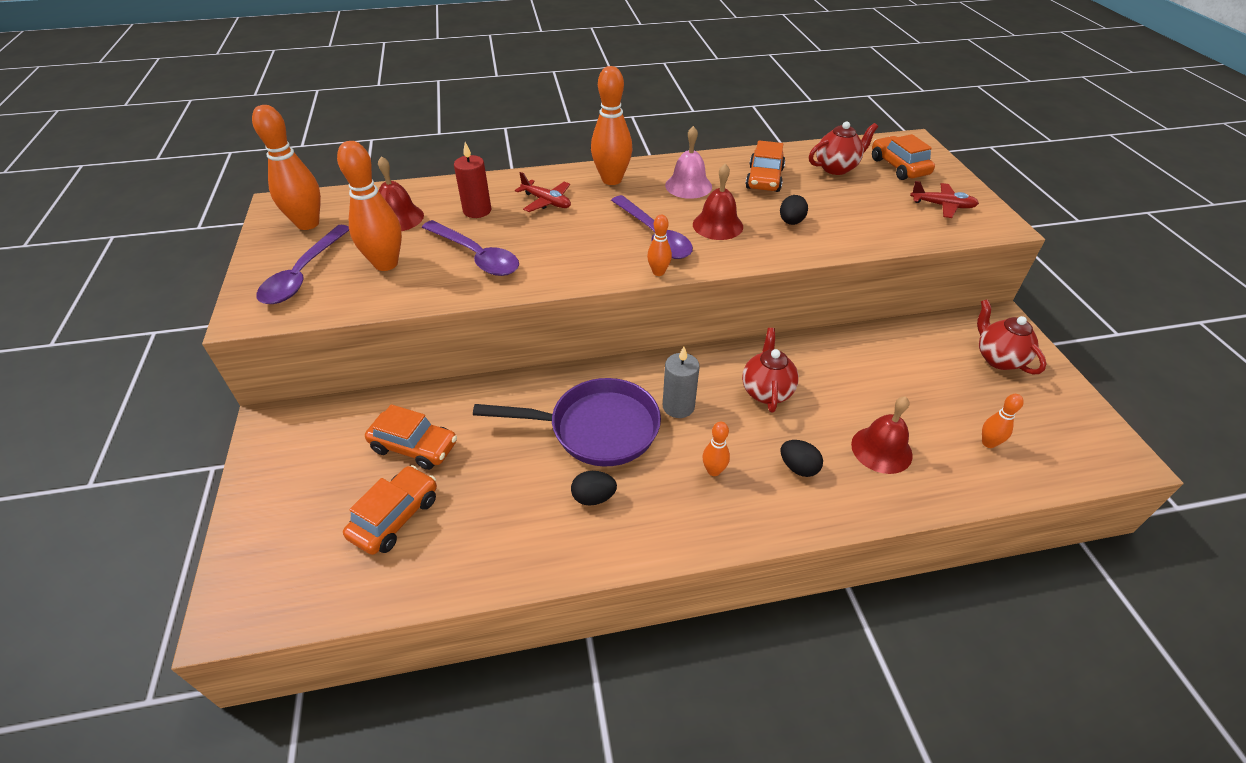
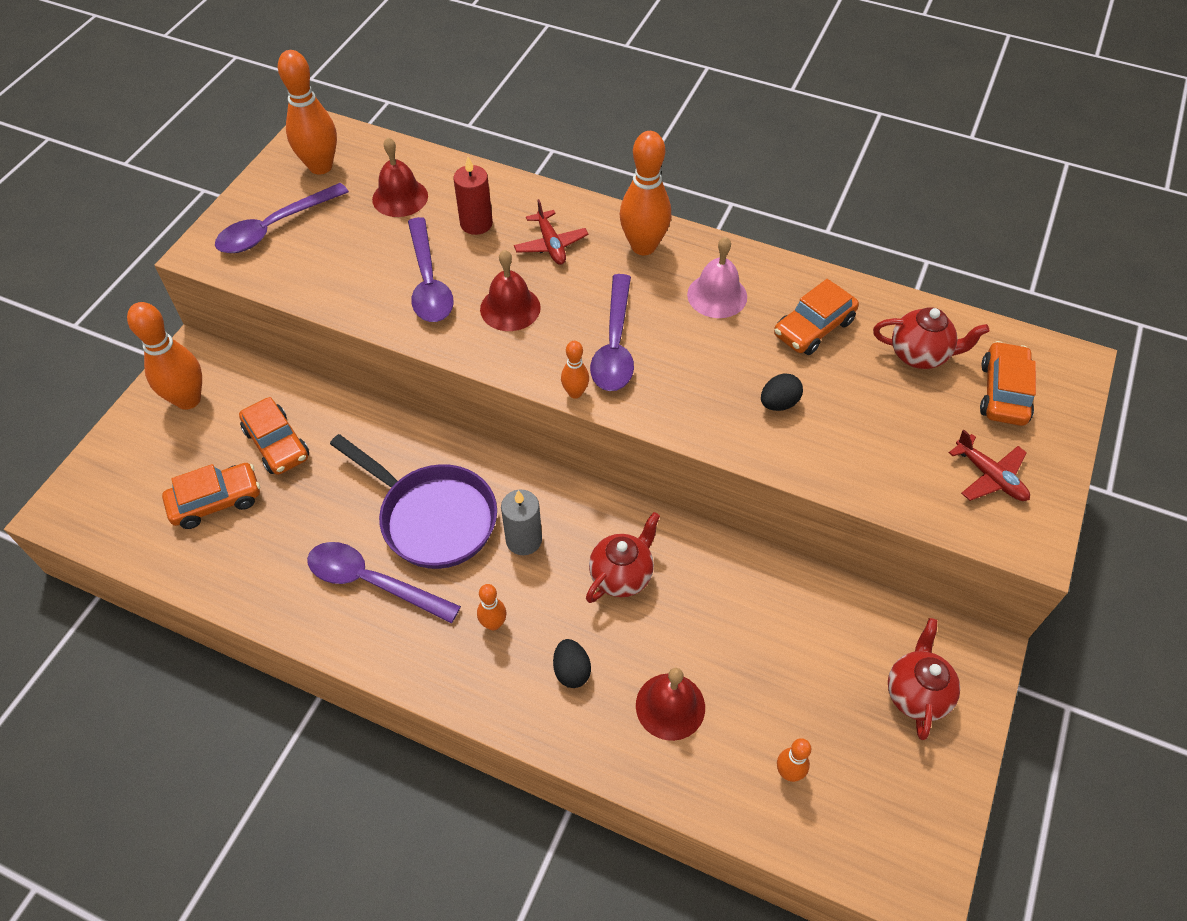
camera: 35 degrees right, 10 degrees up
orange bowling pin [337,141,402,271] -> orange bowling pin moved to [127,302,202,410]
black egg [571,471,617,506] -> purple spoon [307,542,461,624]
red bell [693,163,743,240] -> red bell moved to [480,250,541,331]

